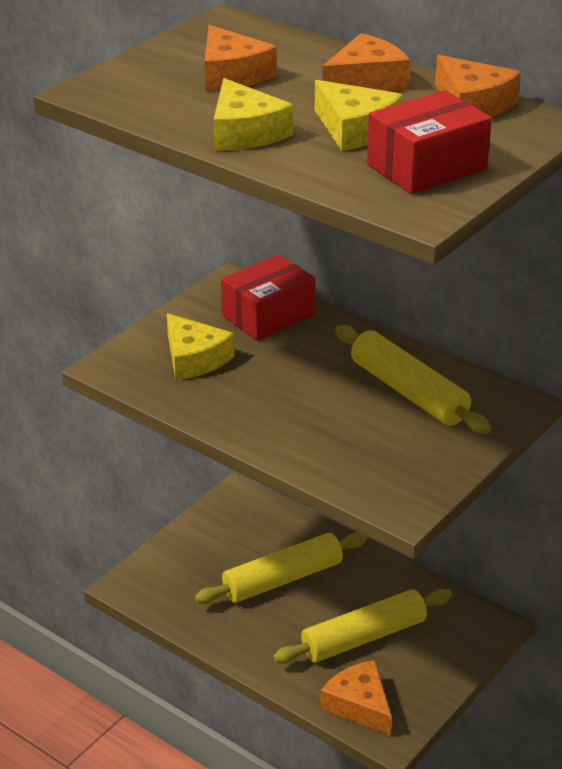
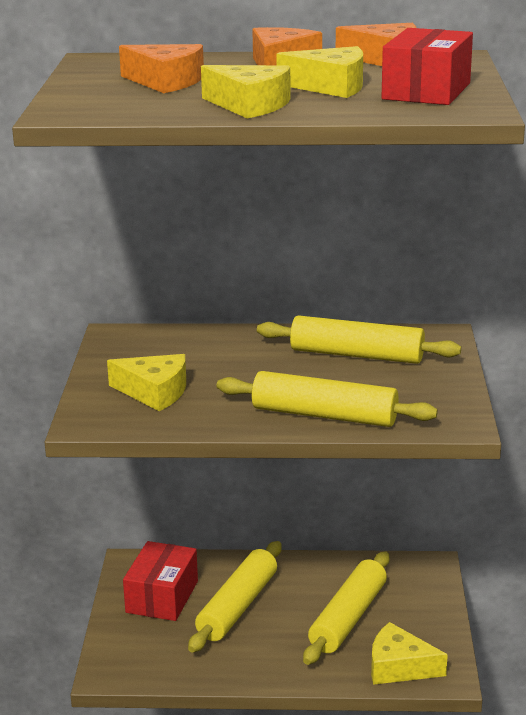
camera: 35 degrees left, 10 degrees down
red box [221,254,316,341] -> red box moved to [123,541,198,621]
orange cheese [320,660,392,736] -> yellow cheese [371,622,448,685]
none -> yellow rolling pin [217,371,438,427]

